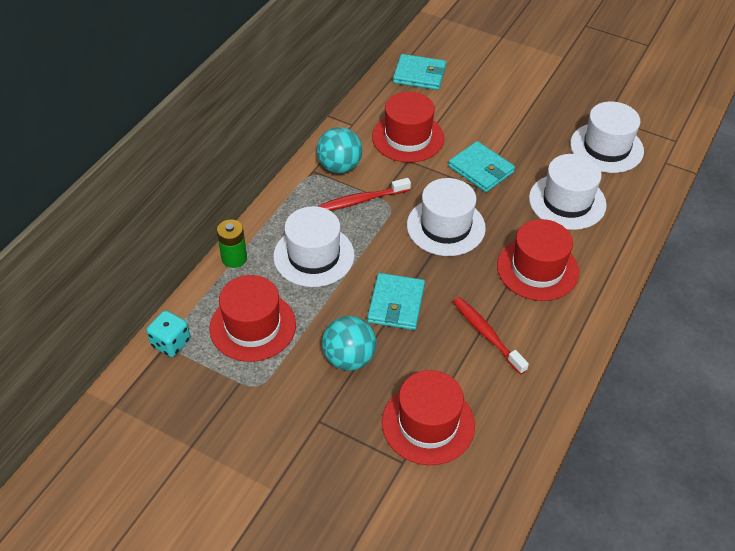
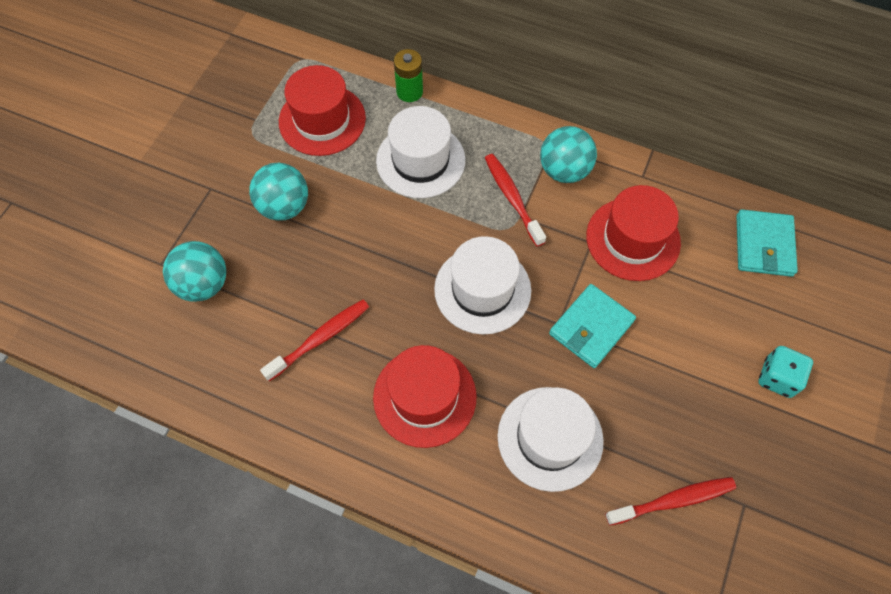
camera: 85 degrees right, 15 degrees up
turquoise dice [146,310,190,357] -> turquoise dice moved to [758,346,813,398]
turquoise wallet [367,273,425,330] -> none
red hat [382,370,475,465] -> turquoise ball [163,241,226,302]
white hat [570,101,644,173] -> red toothbrush [605,477,736,526]

